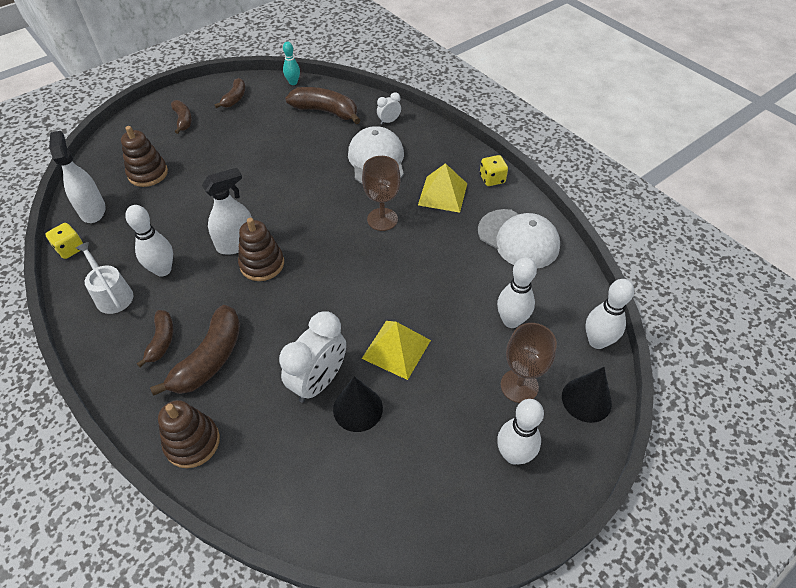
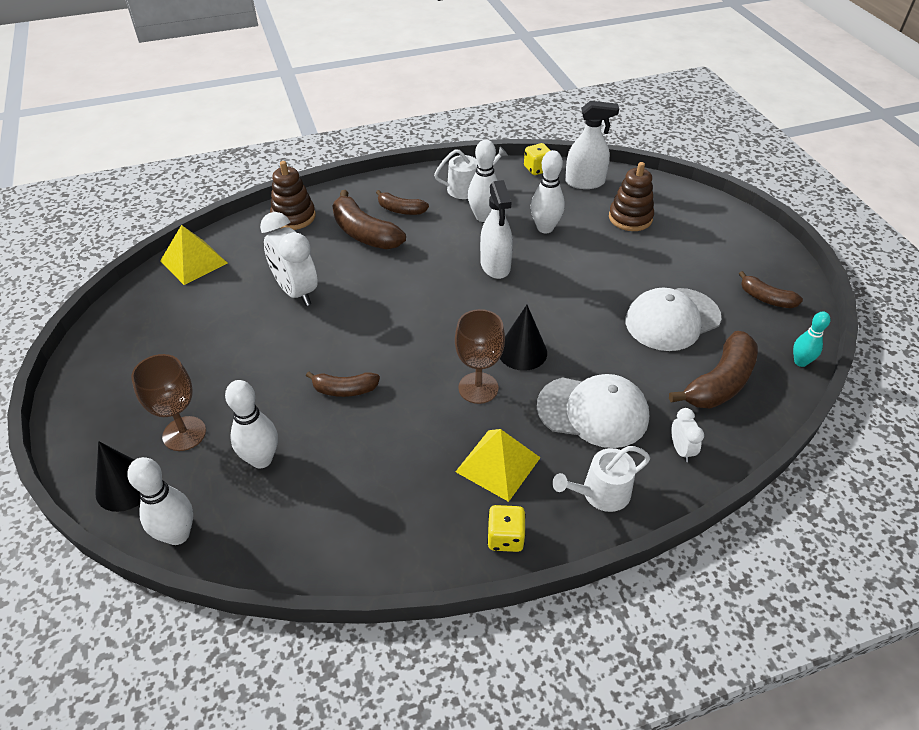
camera: 110 degrees right, 5 degrees down
brown banana [171,100,192,134] -> brown banana moved to [306,371,380,397]
brown stacking toy [238,218,284,281] -> none
black cone [333,376,383,432] -> black cone moved to [500,305,547,371]
yellow pyramid [362,321,431,380] -> yellow pyramid moved to [160,225,228,285]
white cap [478,209,560,269] -> white cap moved to [625,288,721,351]
white bowling pin [497,399,544,464] -> white bowling pin moved to [531,150,565,233]
none -> white watering can [552,446,650,512]

